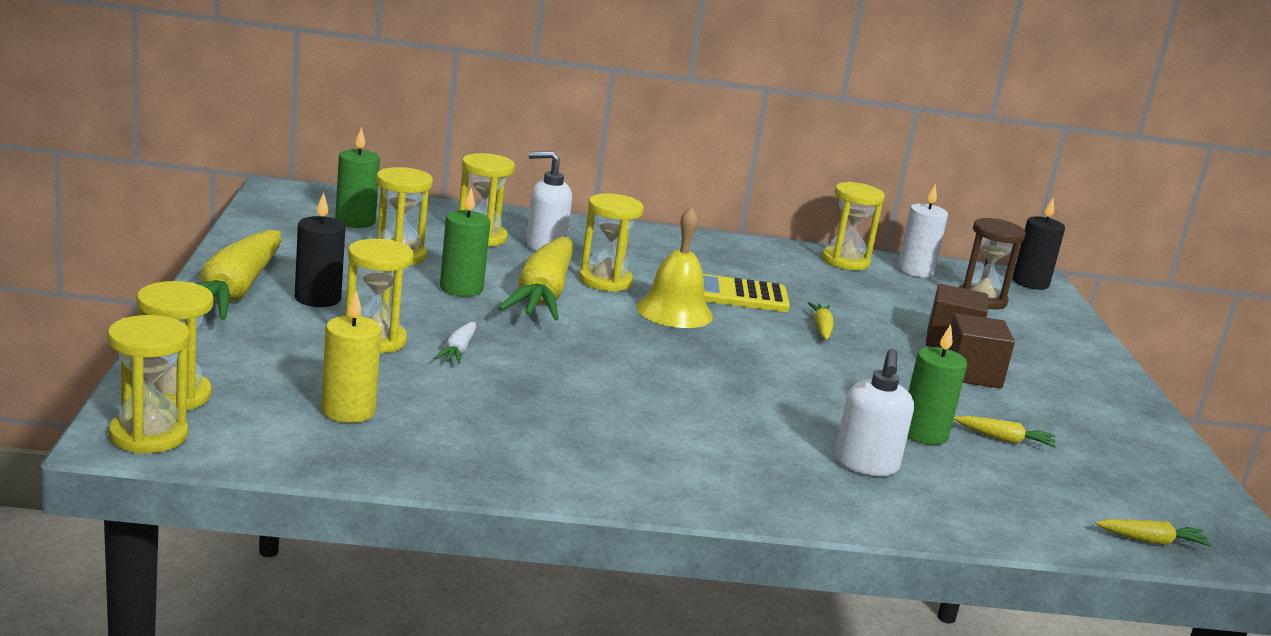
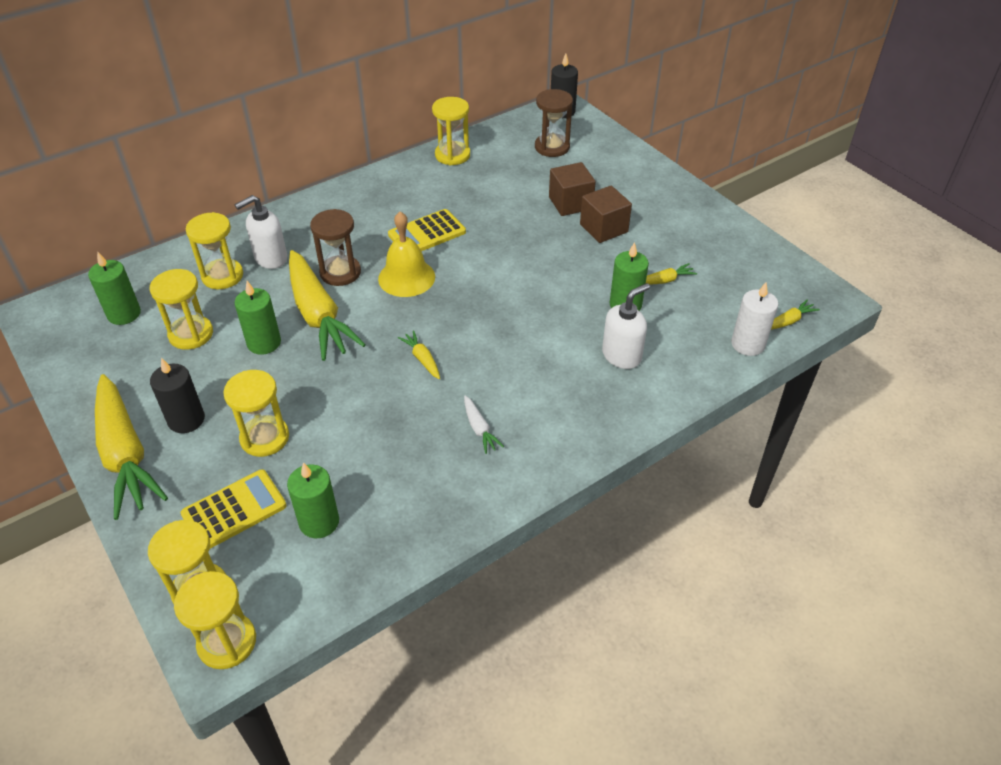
camera: 30 degrees left, 25 degrees up
yellow candle [321,290,382,423] -> green candle [287,462,339,538]
white carrot [434,322,476,364] -> white carrot moved to [464,395,504,454]
yellow hourglass [579,193,644,292] -> brown hourglass [310,209,361,286]
yellow carrot [808,302,834,340] -> yellow carrot moved to [398,331,440,379]
white soap dispenser [835,349,914,476] -> white soap dispenser turned 105 degrees counterclockwise [602,283,650,369]
white candle [897,183,948,277] -> white candle moved to [731,282,778,356]
none -> yellow calculator [180,469,287,549]

